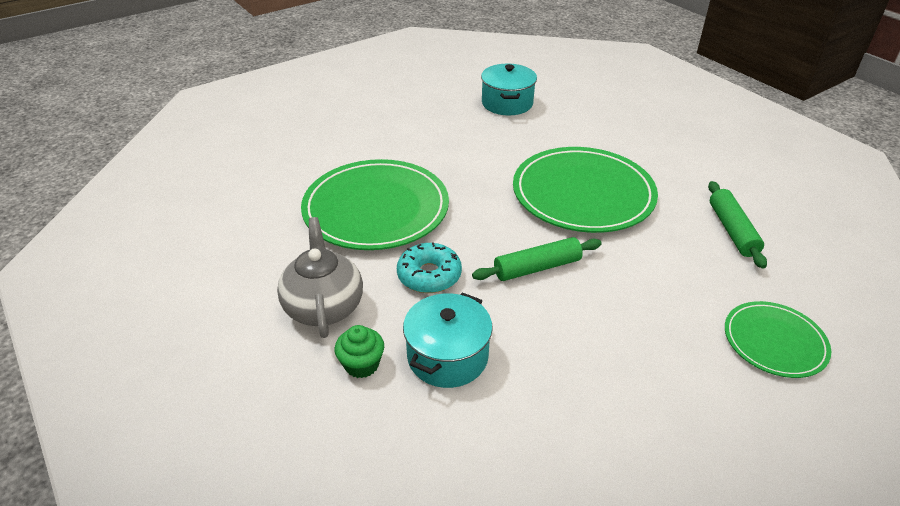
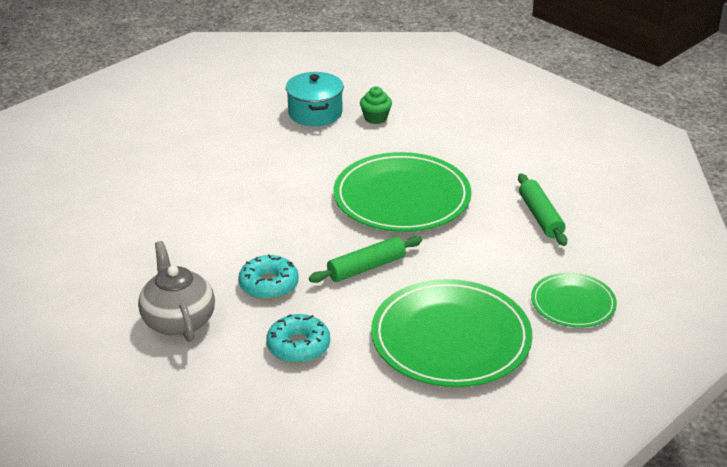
camera: 10 degrees left, 5 degrees down
green plate [301,159,449,250] -> green plate moved to [371,279,533,387]
green cupcake [335,325,384,378] -> green cupcake moved to [360,87,392,124]
turquoise pot [403,292,493,388] -> turquoise donut [266,314,330,363]

